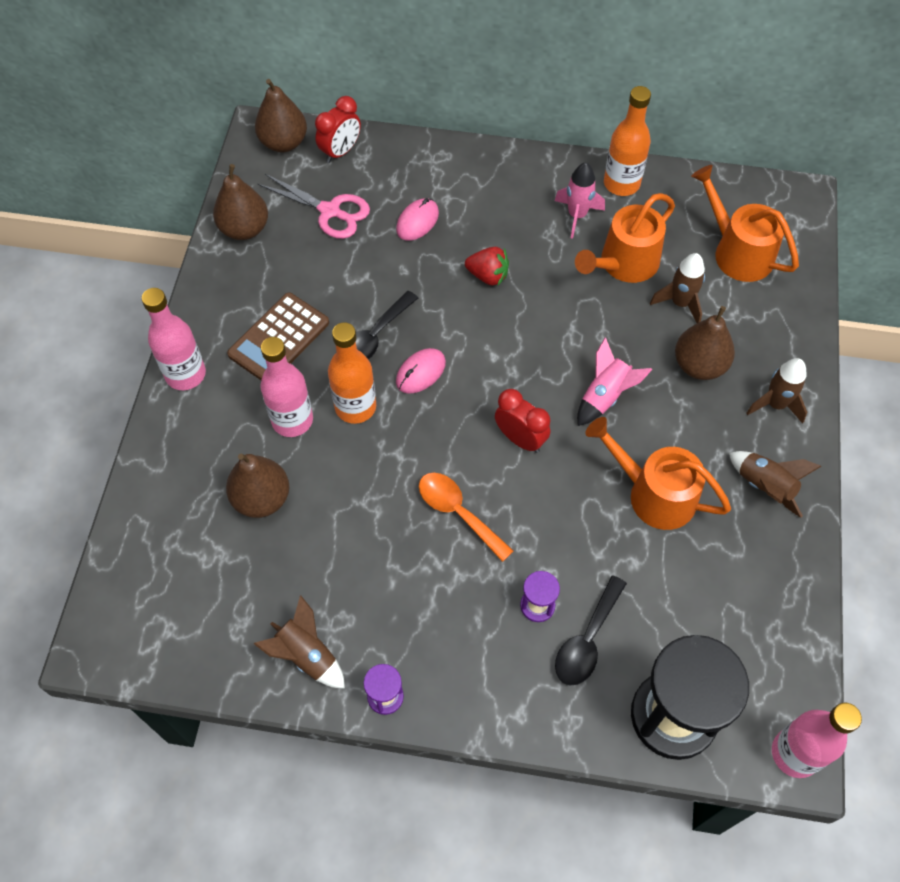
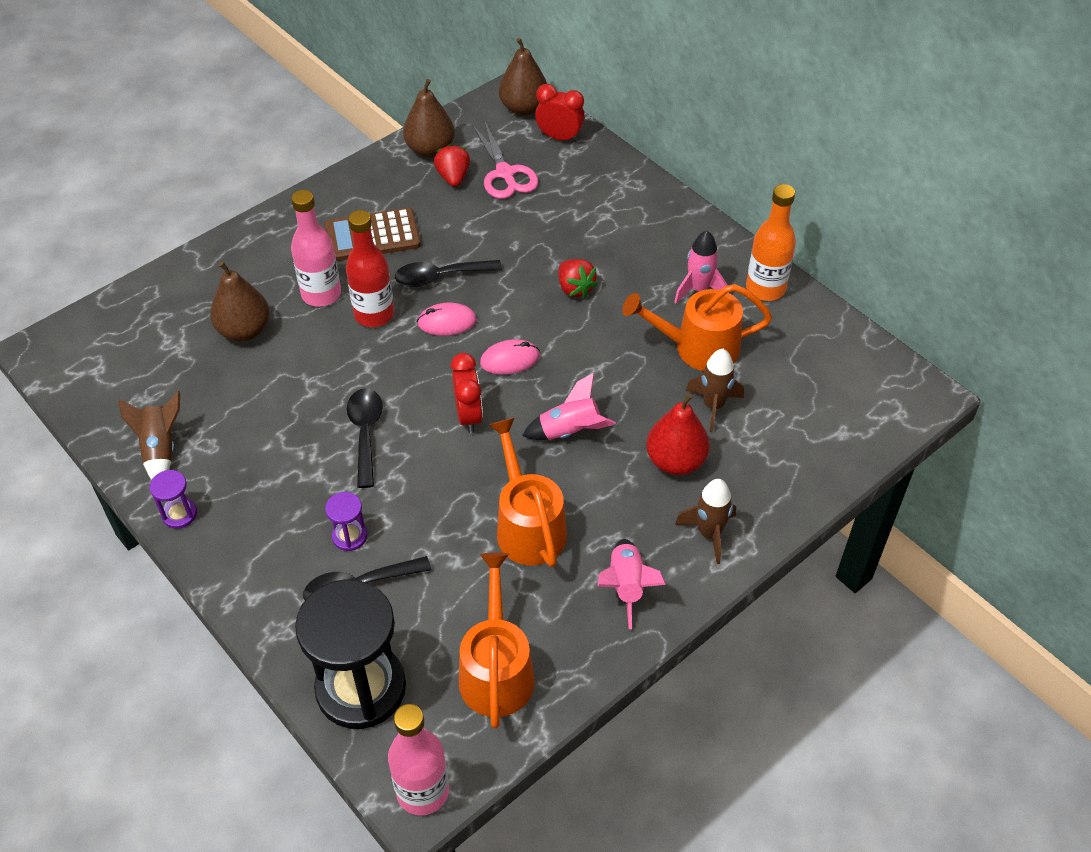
camera: 40 degrees right, 10 degrees down
pink bottle [142,288,206,390] -> none
red clock [315,96,361,163] -> red clock turned 150 degrees counterclockwise [535,84,585,143]
orange bottle [328,323,376,424] -> red bottle [346,210,394,327]
pink mouse [396,198,439,241] -> pink mouse moved to [480,339,540,375]
orange spoon [419,473,513,562] -> black spoon [347,388,383,488]
brown pear [675,306,735,380] -> red pear [646,393,710,475]
orange watering can [691,165,799,282] -> orange watering can moved to [459,552,535,728]
brown rocket [729,451,822,518] -> pink rocket [598,539,666,629]
none -> red strawberry [434,144,470,187]

